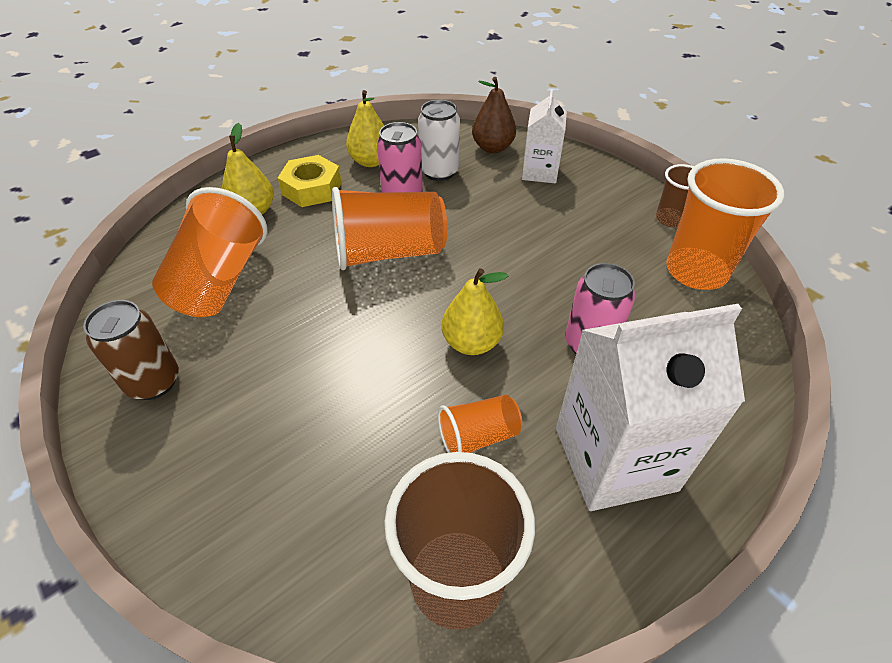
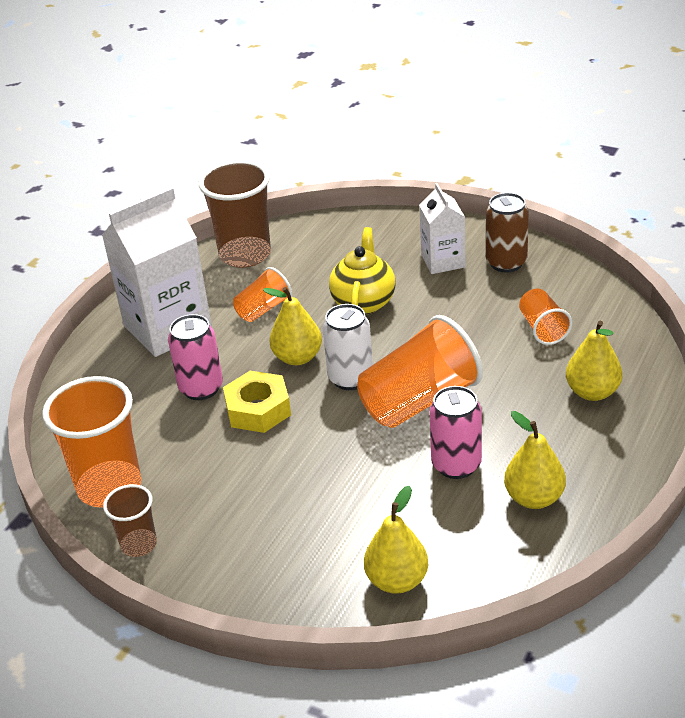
camera: 160 degrees right, 10 degrees down
orange cup [152,187,268,317] -> orange cup [519,289,572,345], size x0.53
yellow nut [278,155,342,207] -> yellow nut moved to [223,371,291,433]
white can [418,100,460,181] -> white can moved to [323,304,373,390]
brown pear [472,77,516,153] -> yellow pear [364,486,428,594]
white carton [522,90,567,183] -> white carton moved to [419,183,465,274]
none -> yellow teapot [329,227,395,315]

